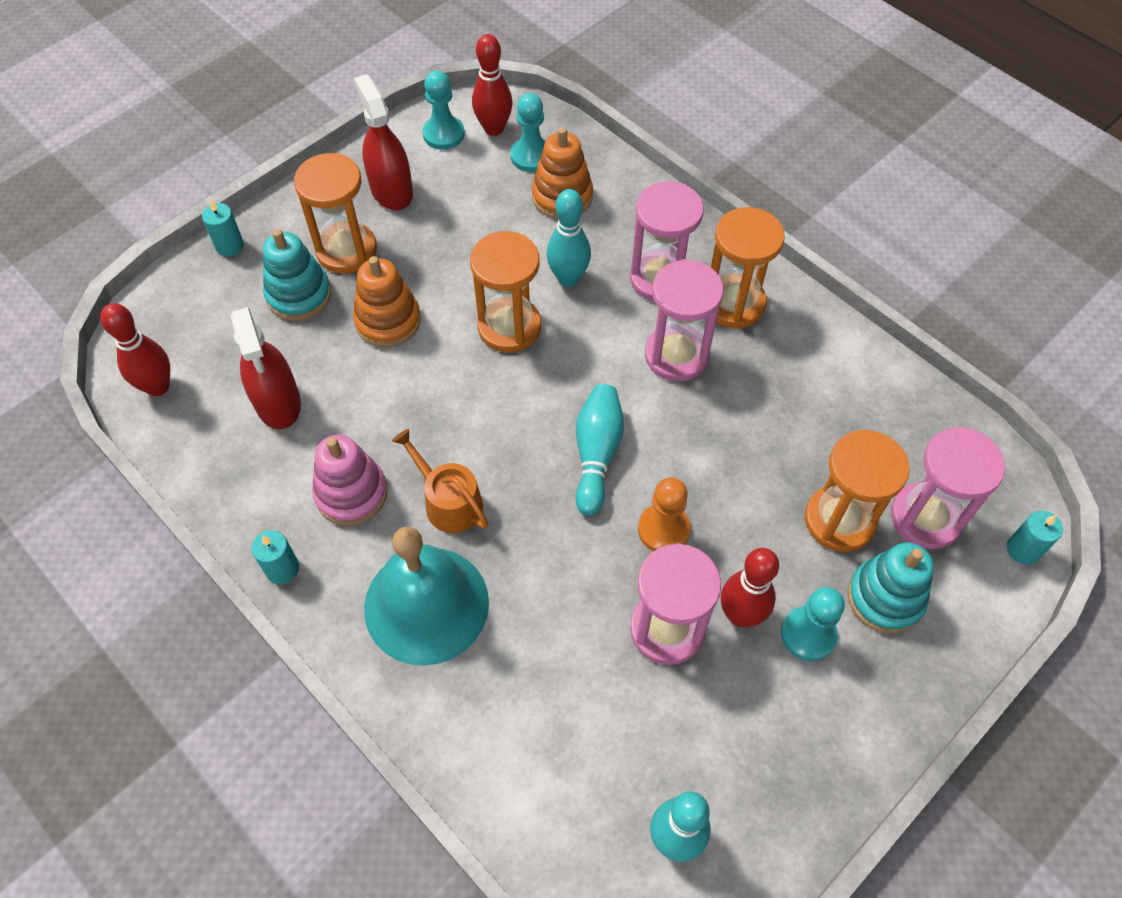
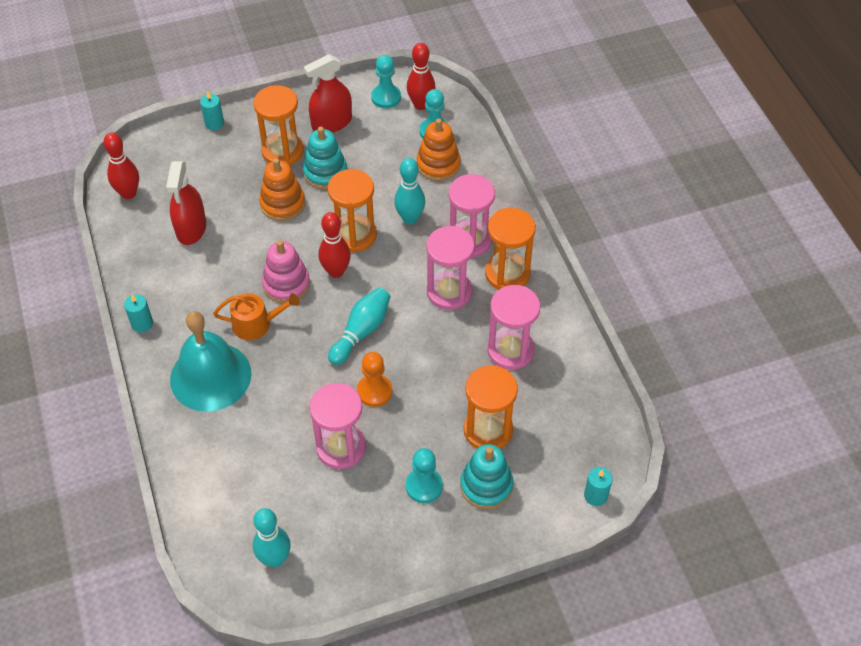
camera: 25 degrees right, 5 degrees down
turquoise stacking toy [263,229,331,321] -> turquoise stacking toy moved to [303,127,347,189]
pink stacking toy [312,435,388,526] -> pink stacking toy moved to [262,240,310,303]
red spray bottle [354,74,413,210] -> red spray bottle turned 120 degrees counterclockwise [304,54,352,133]
orange watering can [392,429,488,533] -> orange watering can turned 105 degrees clockwise [213,293,300,340]
red bowling pin [721,548,779,627] -> red bowling pin moved to [318,212,351,278]
pink hourglass [891,427,1005,549] -> pink hourglass moved to [487,285,540,370]

